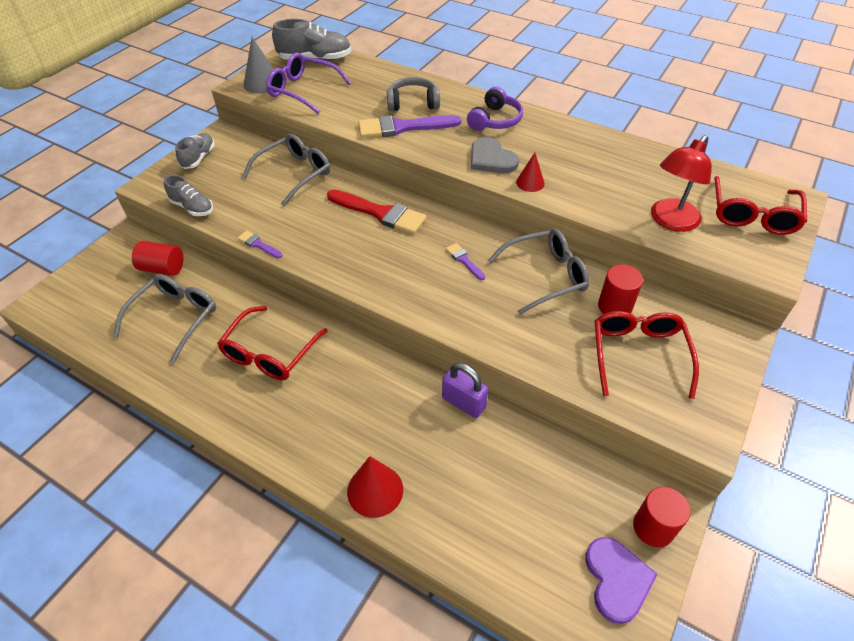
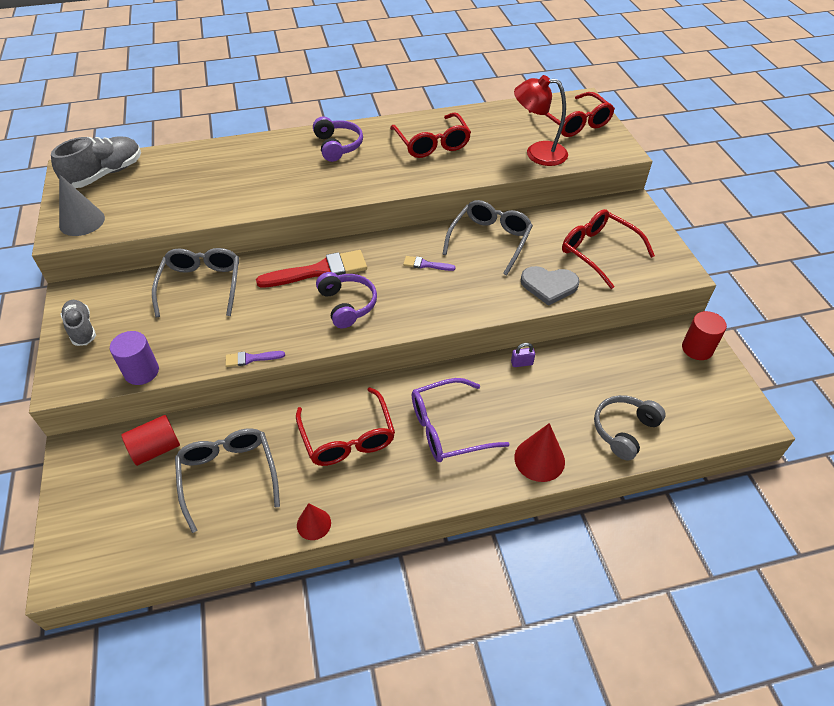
camera: 45 degrees left, 0 degrees up
grey shoe [164,175,213,216] -> purple cylinder [110,331,159,385]
purple glasses [266,53,351,114] -> purple glasses moved to [412,378,509,462]
purple brush [358,115,461,138] -> none
grey headphones [387,77,440,111] -> grey headphones moved to [594,395,666,461]
purple padlock [442,362,489,418] -> purple padlock [511,343,535,367], size x0.55
grey heart [471,137,519,173] -> grey heart moved to [521,266,580,306]
red cone [516,153,545,192] -> red cone moved to [297,503,331,540]
purple heart [585,537,658,624] -> none
red cylinder [598,265,643,314] -> none
red lamp [651,135,712,232] -> red lamp turned 105 degrees clockwise [514,75,568,166]
none -> purple headphones [316,272,377,328]
none -> red glasses [390,112,471,158]

